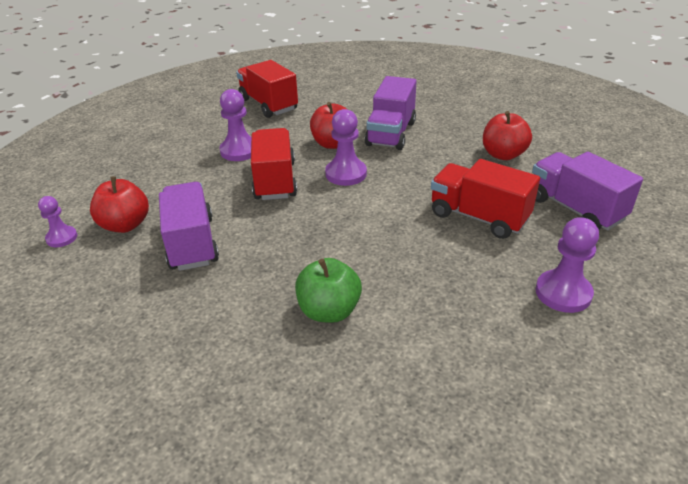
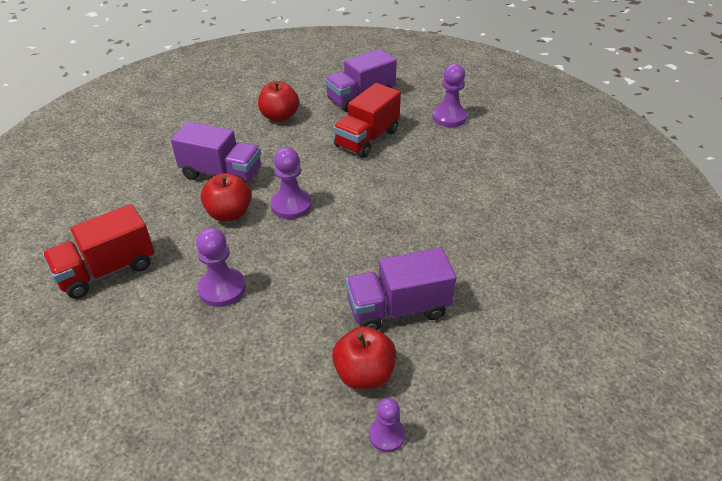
camera: 90 degrees left, 5 degrees up
red truck [251,128,297,200] -> none
green apple [295,258,362,323] -> none

